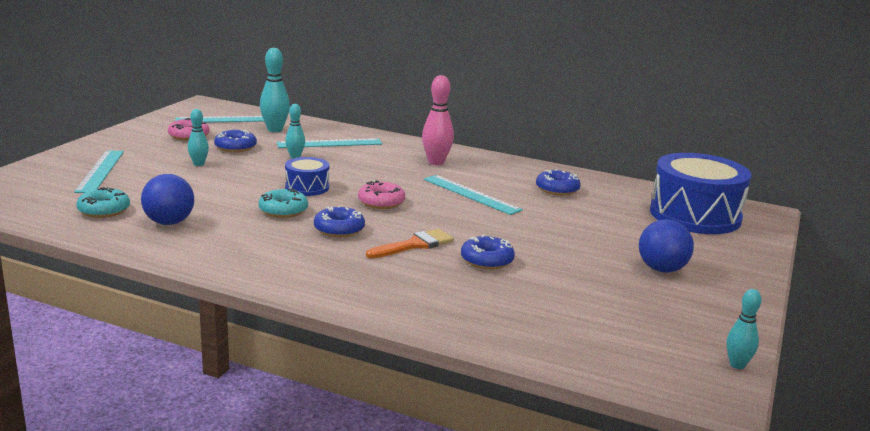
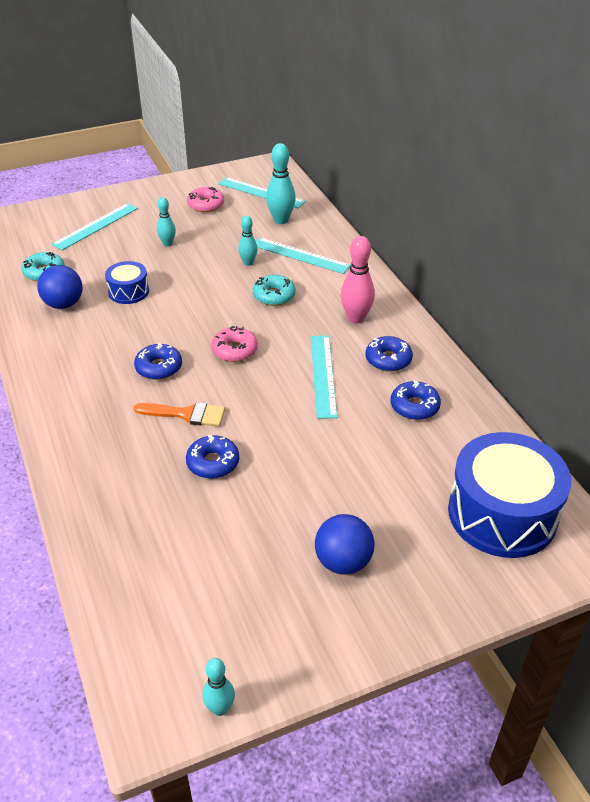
camera: 45 degrees right, 20 degrees up
blue donut [214,130,257,152] -> blue donut moved to [366,336,413,372]
turquoise donut [259,189,308,218] -> turquoise donut moved to [253,275,296,306]
blue drum [285,157,329,196] -> blue drum moved to [105,261,149,304]

